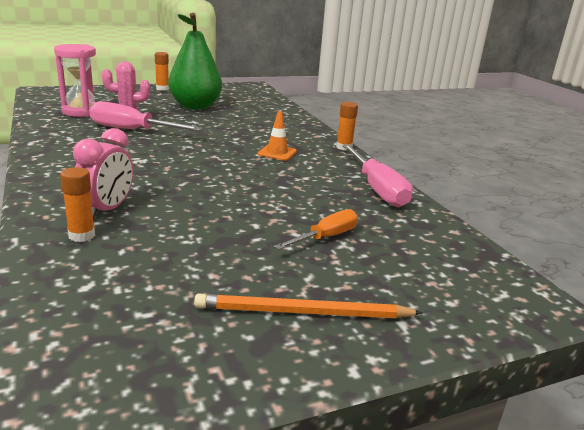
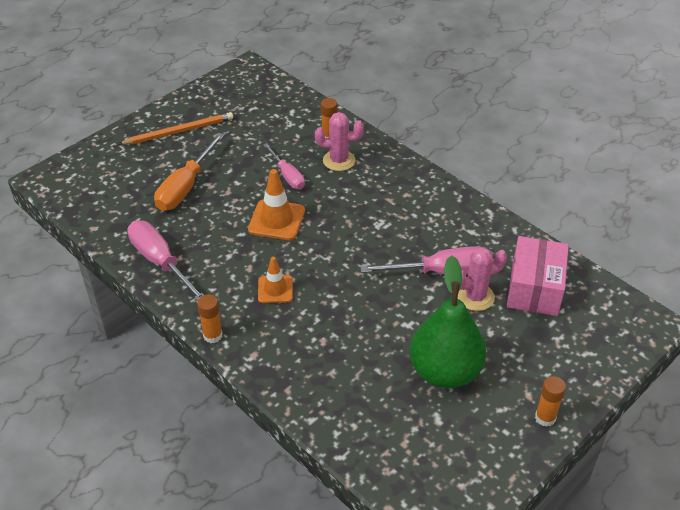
camera: 160 degrees right, 20 degrees up
pink hourglass [54,44,96,117] -> pink box [507,236,569,316]
pink clock [73,128,133,219] -> pink cactus [315,112,364,171]
orange screwdriver [274,209,358,250] -> orange screwdriver [154,133,225,211], size x1.58
none -> orange traffic cone [248,169,305,240]
none -> pink screwdriver [263,143,305,189]

